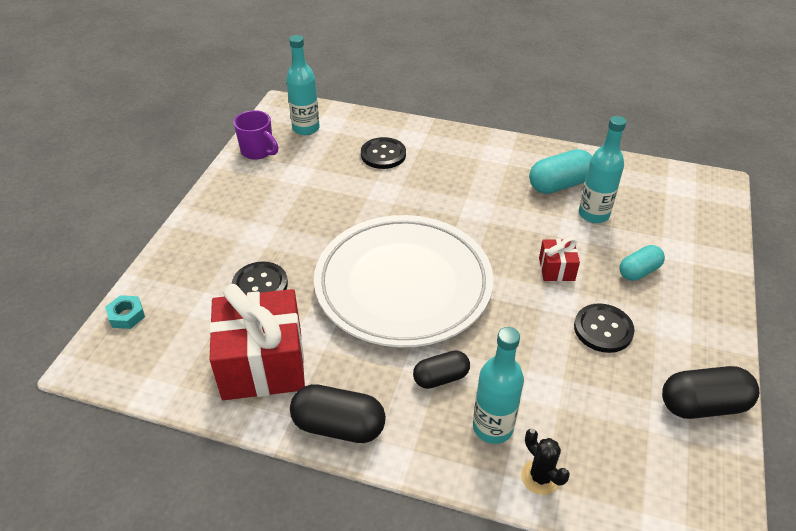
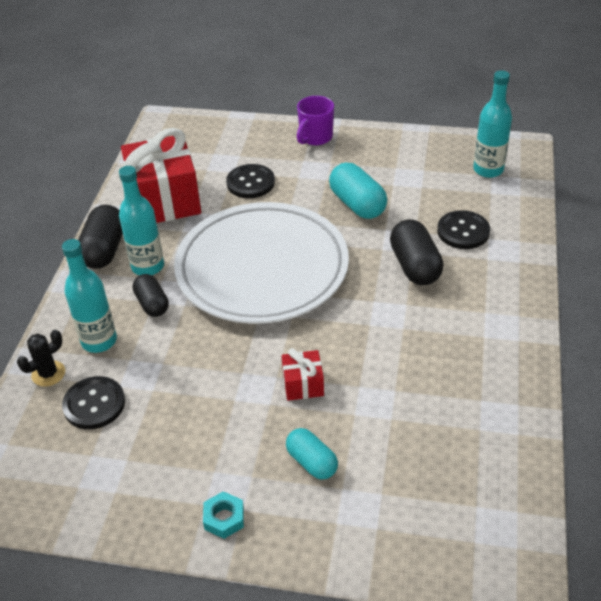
camera: 85 degrees right, 0 degrees up
turquoise nut [105,295,145,329] -> turquoise nut moved to [203,491,244,539]
purple mug [234,110,278,160] -> purple mug moved to [297,96,334,145]
turquoise capsule [529,149,592,194] -> turquoise capsule moved to [329,163,387,219]
black button [574,303,635,353] -> black button moved to [62,376,125,429]
turquoise bottle [579,116,626,223] -> turquoise bottle moved to [119,166,164,275]
black capsule [662,366,759,419] -> black capsule moved to [390,219,444,285]

